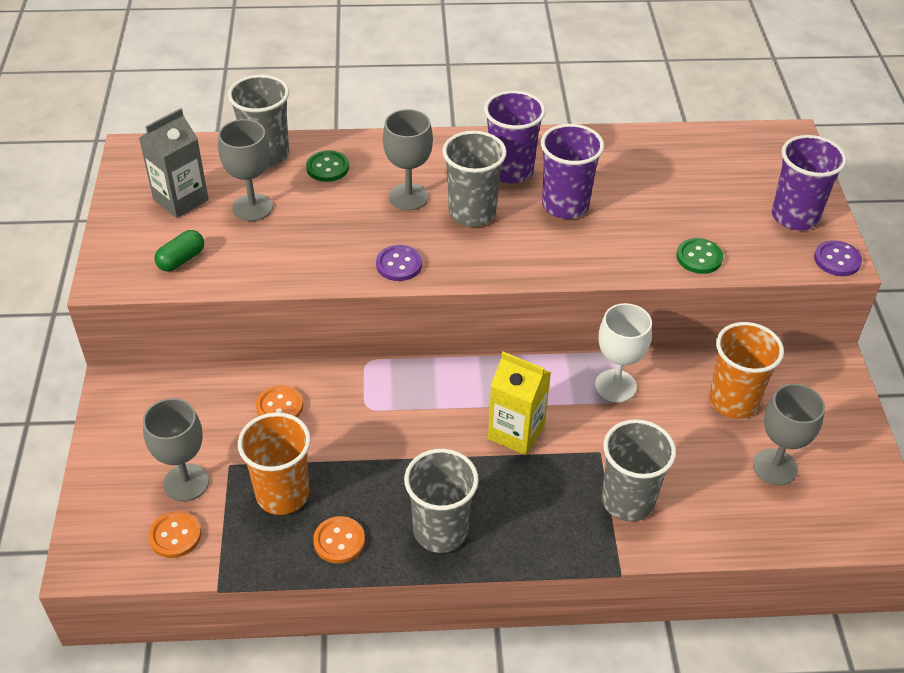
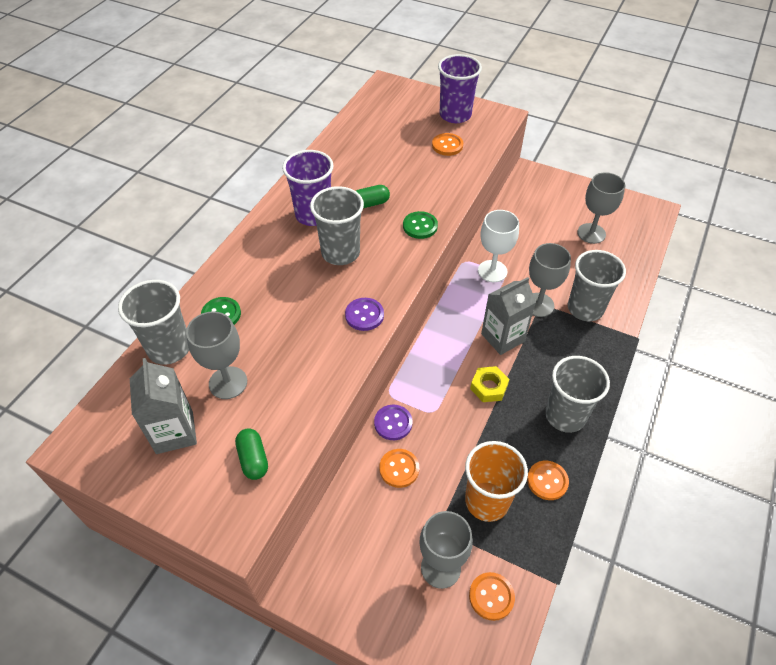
camera: 60 degrees left, 5 degrees up
grey goblet [383,109,433,210] -> grey goblet moved to [529,243,571,317]
yellow carton [488,352,551,455] -> grey carton [481,277,536,355]
purple cup [541,124,604,219] -> green capsule [356,185,390,208]
green button [676,238,723,274] -> green button moved to [403,211,438,239]
orange cup [709,322,784,419] -> none
purple button [814,240,862,276] -> purple button moved to [374,405,412,440]
none -> orange button [432,133,463,156]
none -> yellow nut [470,366,509,402]

